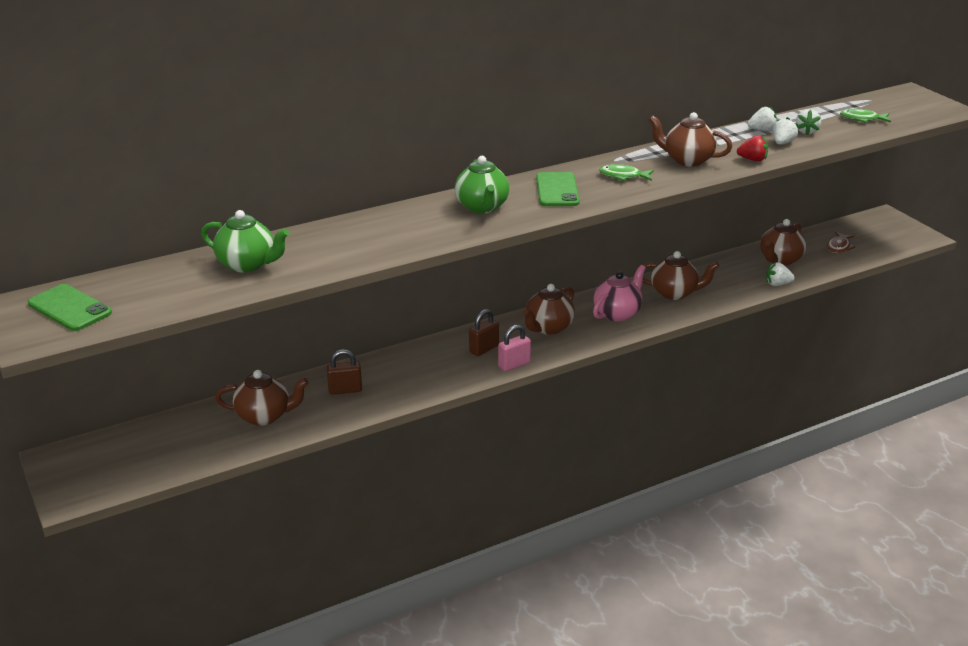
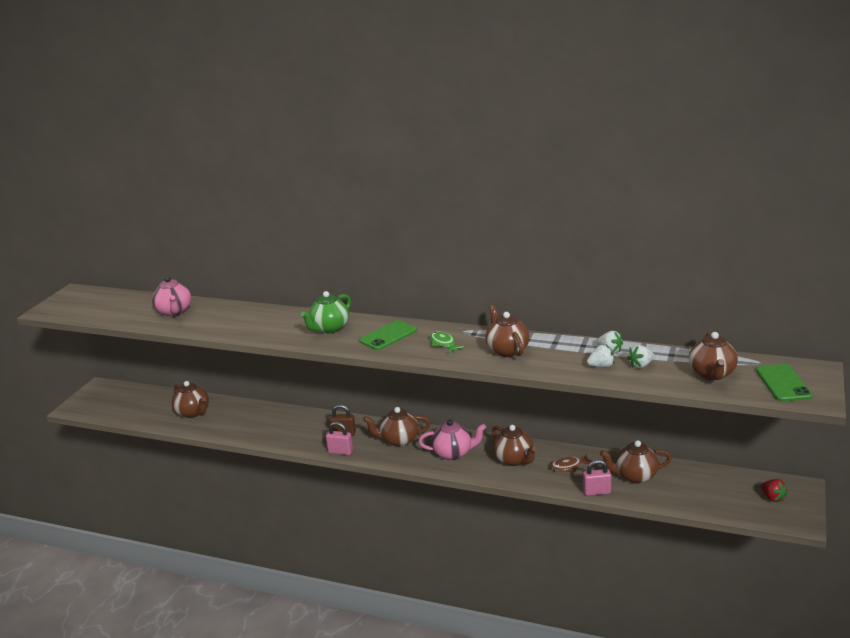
camera: 50 degrees right, 5 degrees down
green phone [28,284,112,331] -> green phone moved to [756,364,812,402]
green teapot [201,210,289,273] -> pink teapot [152,276,191,316]
brown padlock [327,349,362,395] -> none
red strawberry [737,135,768,161] -> red strawberry moved to [761,479,788,502]
white strawberry [766,262,795,286] -> pink padlock [583,460,611,496]
brown fish [827,232,856,254] -> brown fish moved to [550,454,590,472]
green fish [840,109,891,123] -> brown teapot [689,332,738,380]

